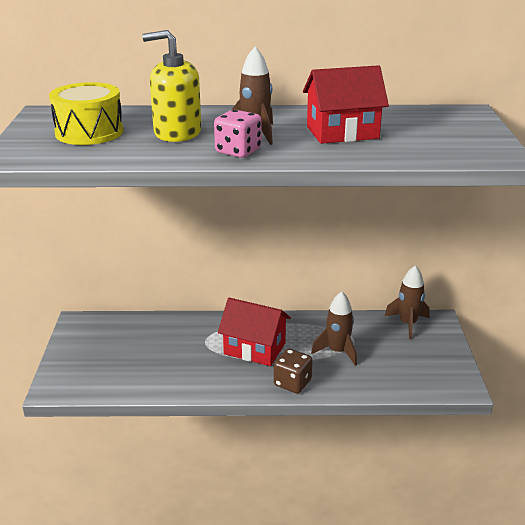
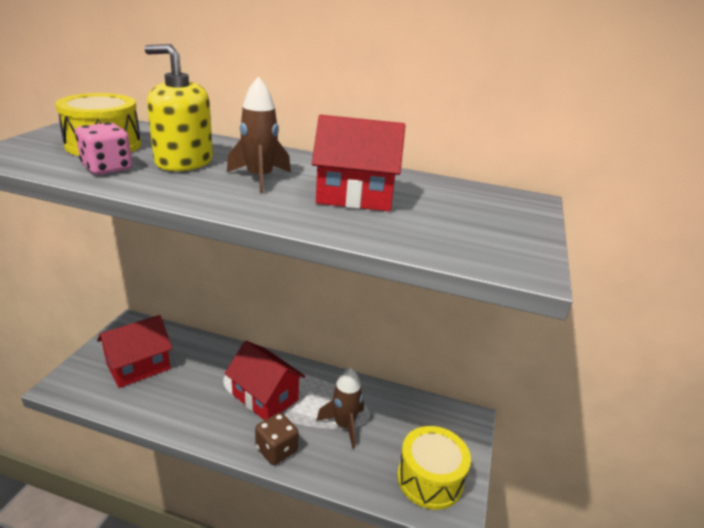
camera: 15 degrees right, 0 degrees up
pink dice [214,110,261,158] -> pink dice moved to [75,122,132,175]
brown rocket [385,266,430,339] -> none
none -> red house [97,315,172,388]
none -> yellow drum [397,426,471,510]

